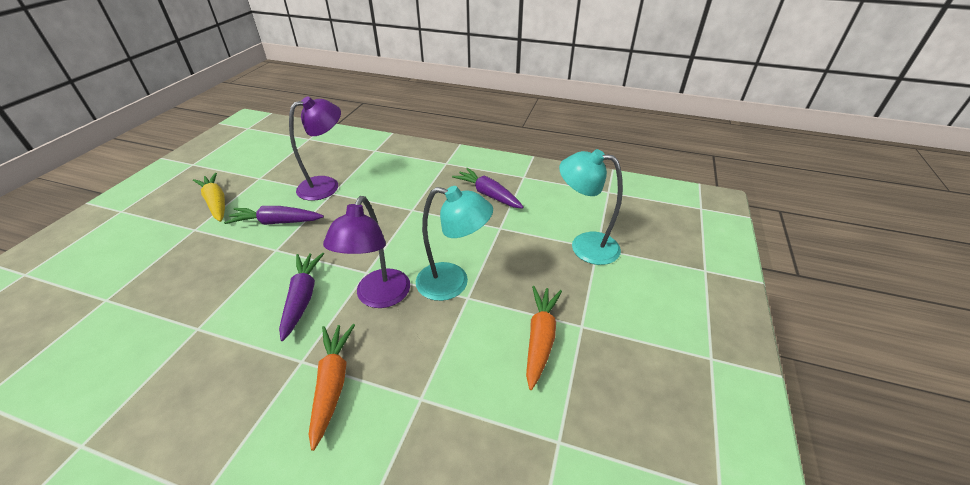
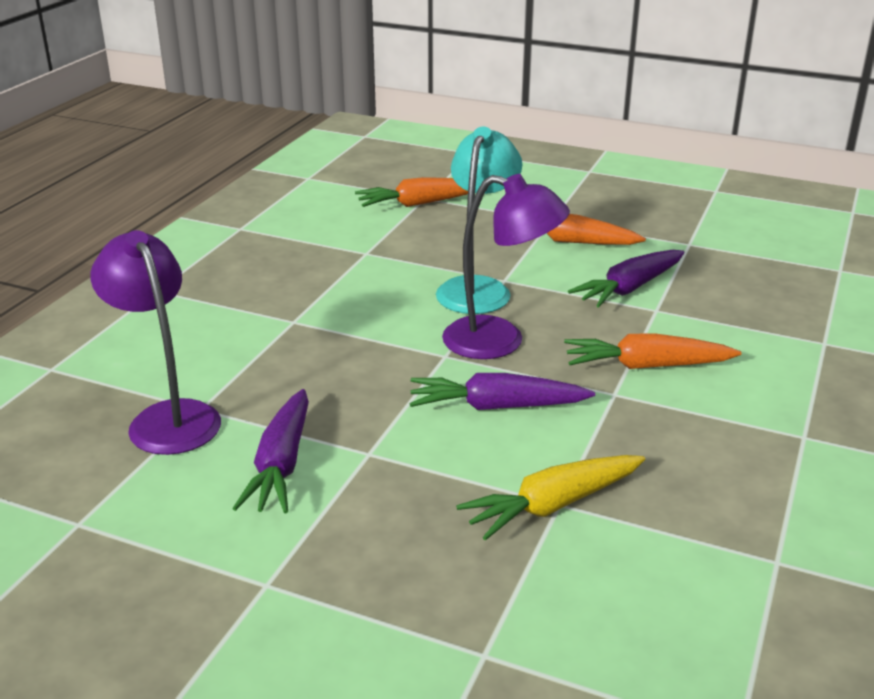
camera: 85 degrees left, 10 degrees down
yellow carrot [193,173,225,222] -> yellow carrot moved to [456,455,645,541]
purple carrot [452,168,524,209] -> purple carrot moved to [568,250,685,308]
turquoise lamp [559,149,623,265] -> orange carrot [355,177,468,207]

